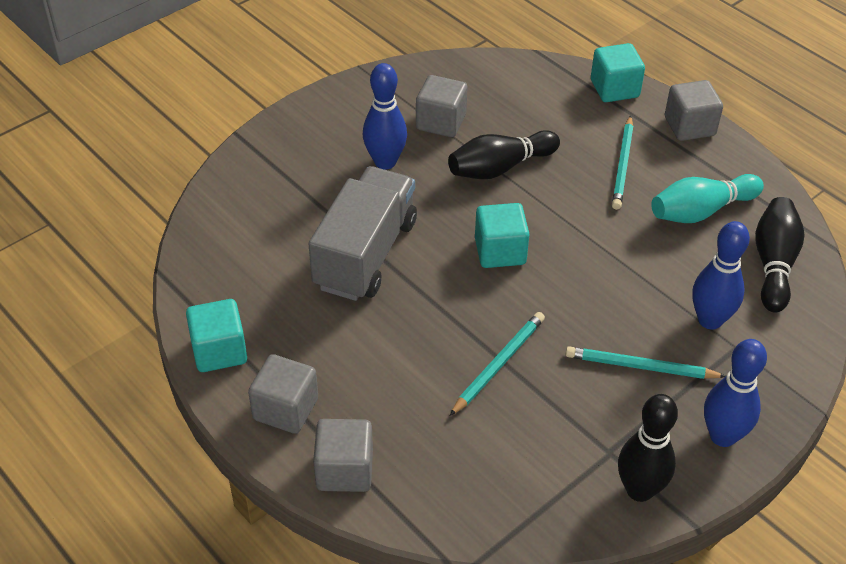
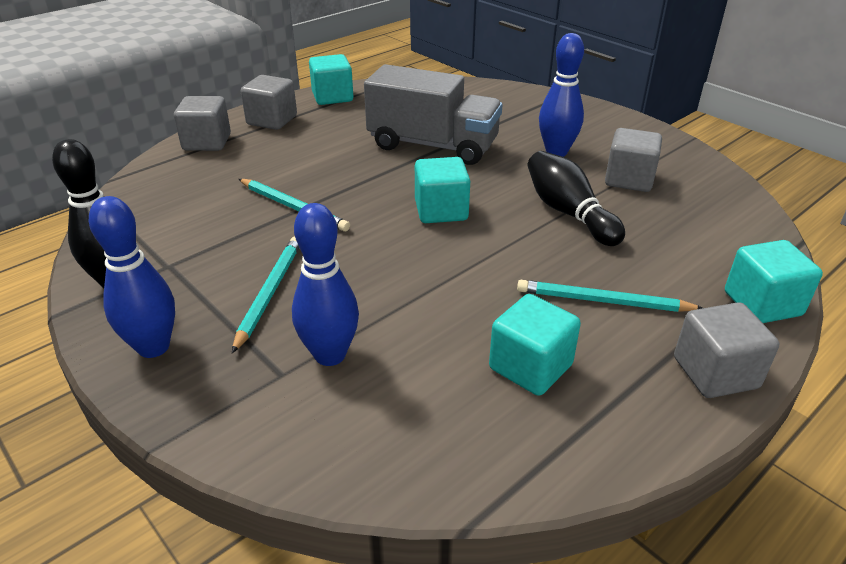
camera: 90 degrees right, 10 degrees down
turquoise bowling pin [651,174,764,223] -> turquoise cube [489,294,581,396]
black bowling pin [755,197,804,312] -> none

